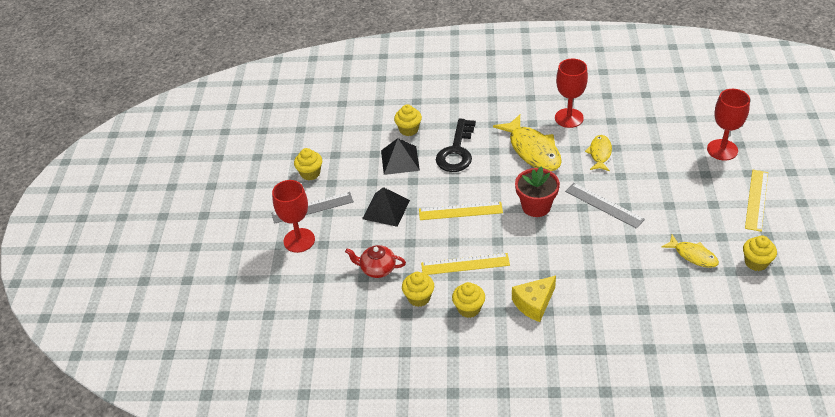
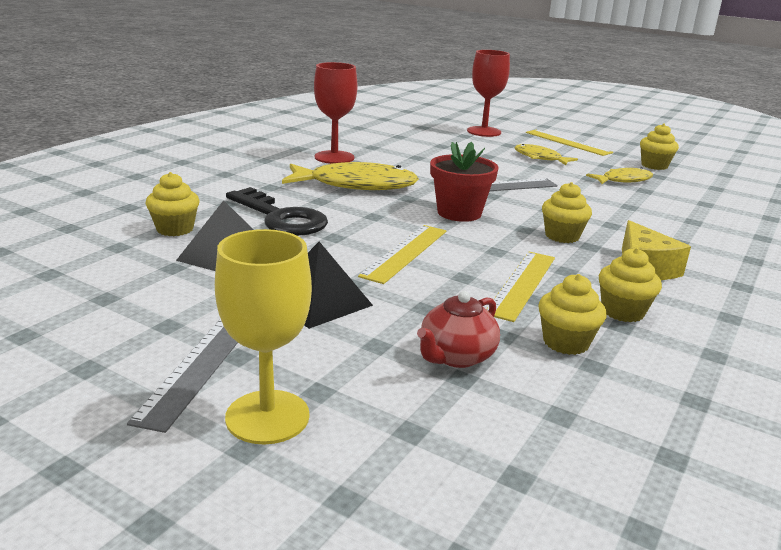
camera: 65 degrees left, 20 degrees down
red goblet [272,180,315,253] -> yellow goblet [215,229,312,444]
yellow cupcake [294,148,322,180] -> yellow cupcake moved to [542,182,592,243]
yellow fish [585,135,612,171] -> yellow fish moved to [514,144,578,165]

